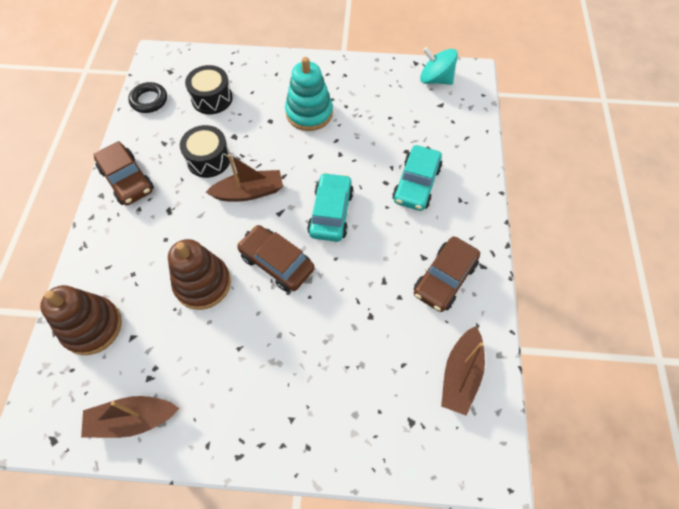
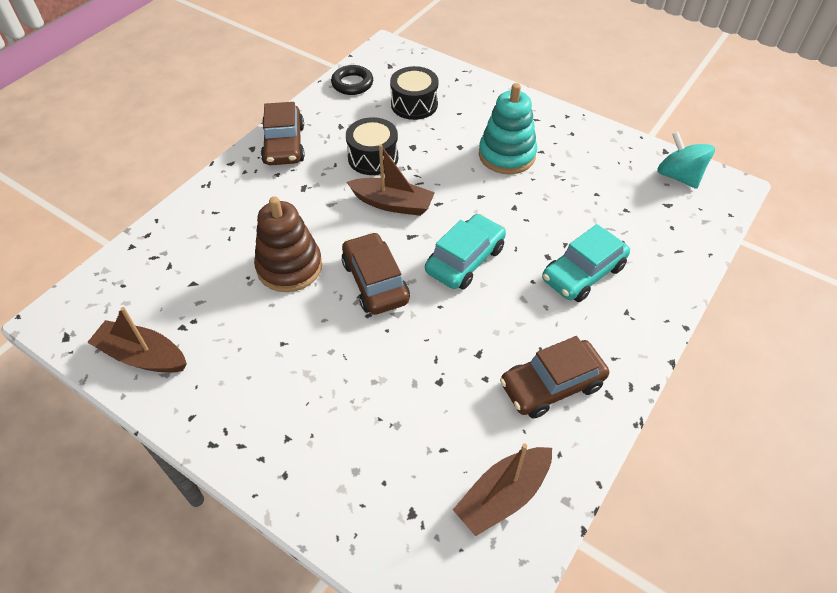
camera: 30 degrees right, 10 degrees down
brown stacking toy [40,285,122,355] -> none

